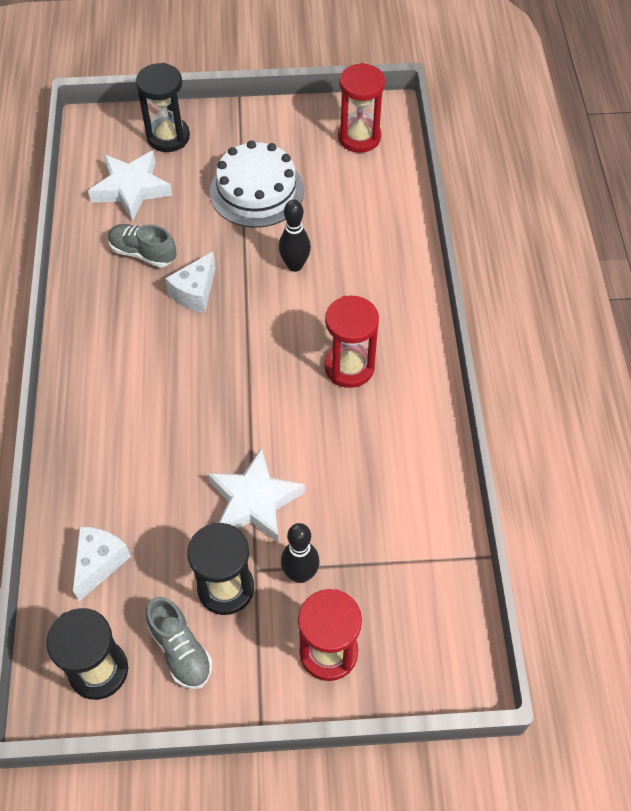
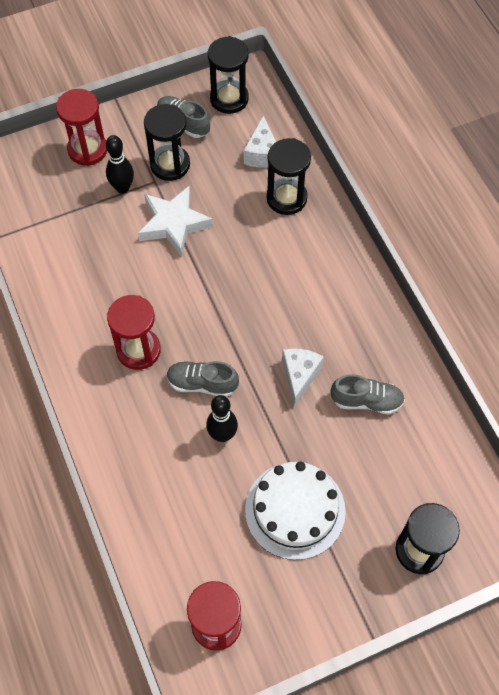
camera: 160 degrees right, 5 degrees up
white star [88,151,172,221] -> none
none -> grey shoe [167,361,239,397]
none -> black hourglass [266,138,311,215]

